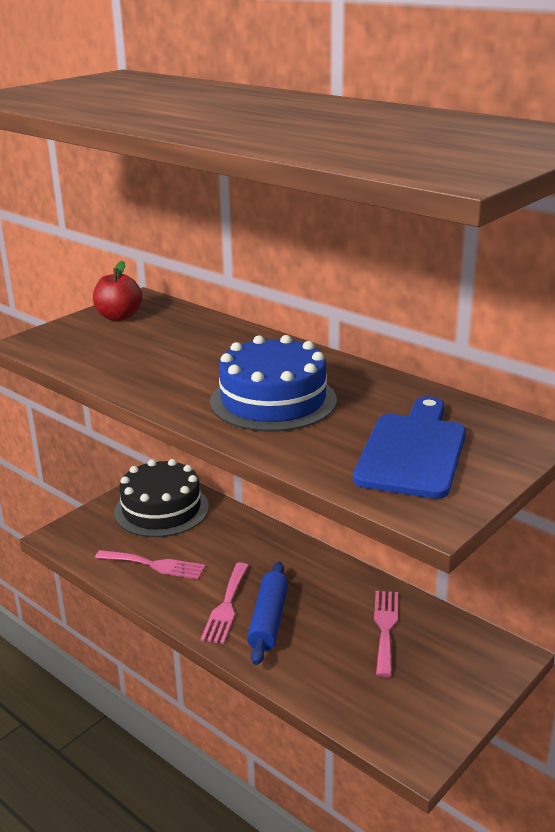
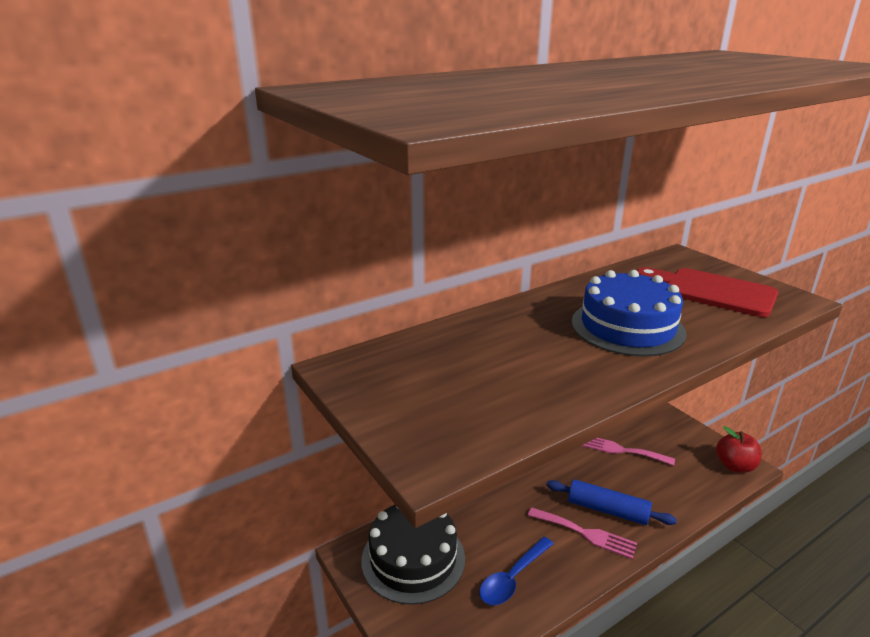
camera: 75 degrees left, 0 degrees up
red apple [93,261,142,321] -> red apple moved to [716,426,762,473]
pink fork [95,550,205,579] -> blue spoon [479,537,554,605]
blue cutting board [353,396,466,499] -> red cutting board [637,267,778,317]

